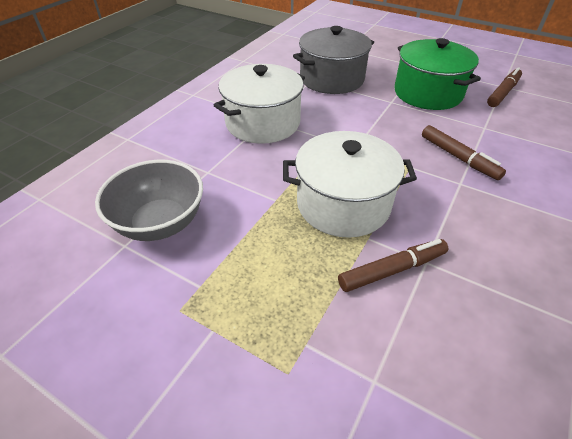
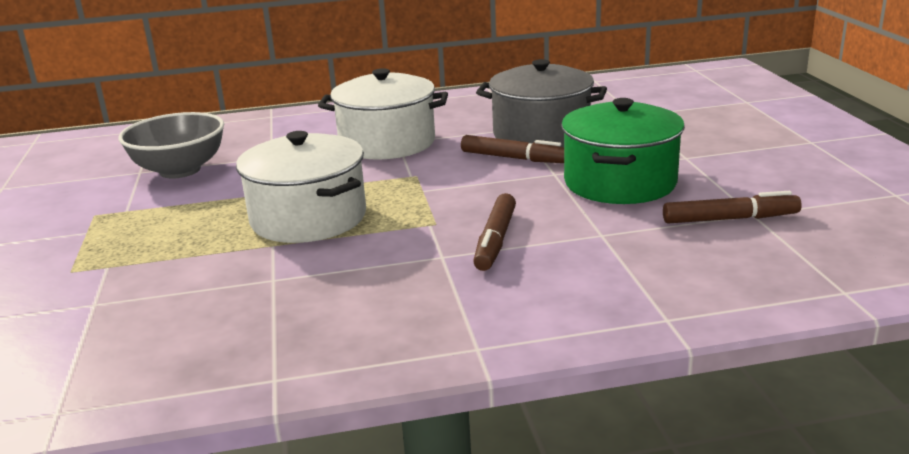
camera: 50 degrees right, 20 degrees down
brown marker [338,239,448,292] -> brown marker moved to [461,135,564,163]

